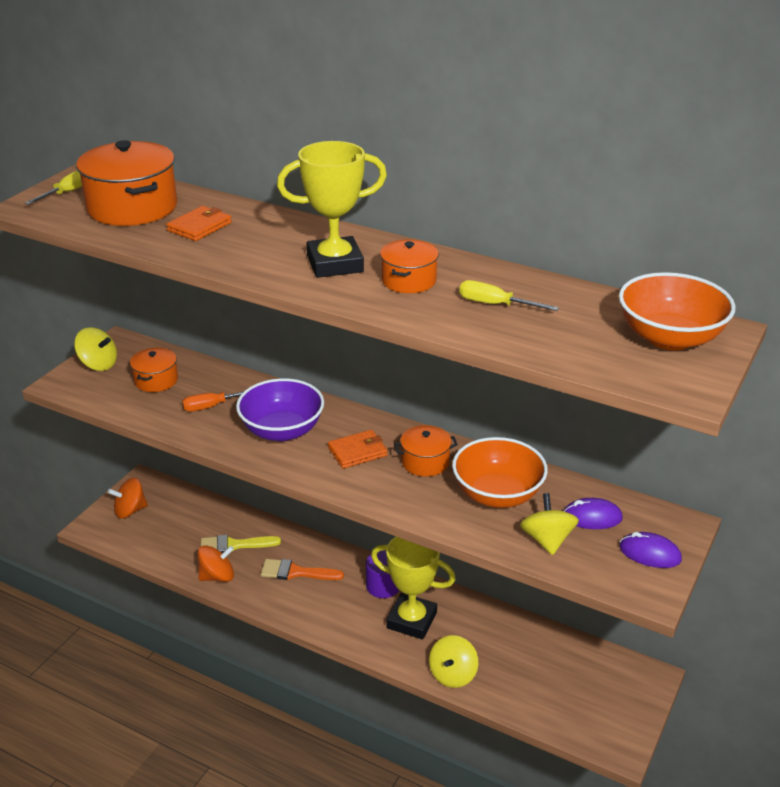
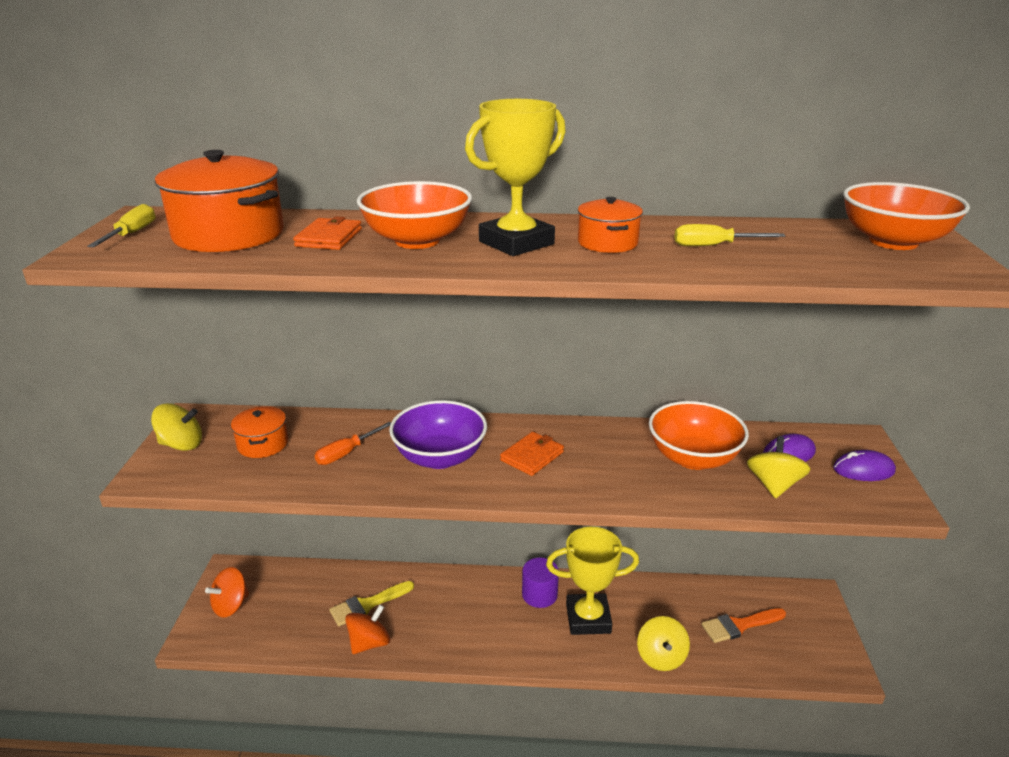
camera: 25 degrees left, 5 degrees down
orange brush [261,559,344,580] -> orange brush moved to [702,608,786,643]
orange pot [394,425,458,477] -> none
yellow spinning top [520,493,579,555] -> yellow spinning top turned 45 degrees clockwise [747,436,810,499]
none -> orange bowl [357,181,472,249]

